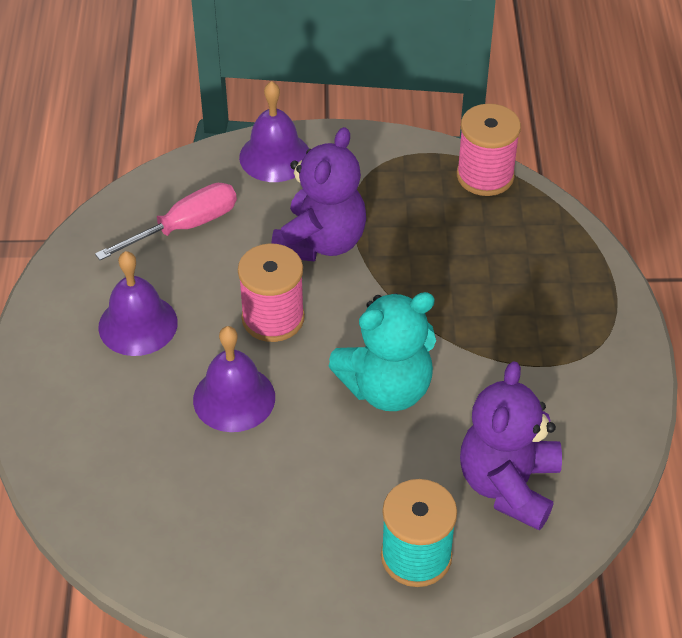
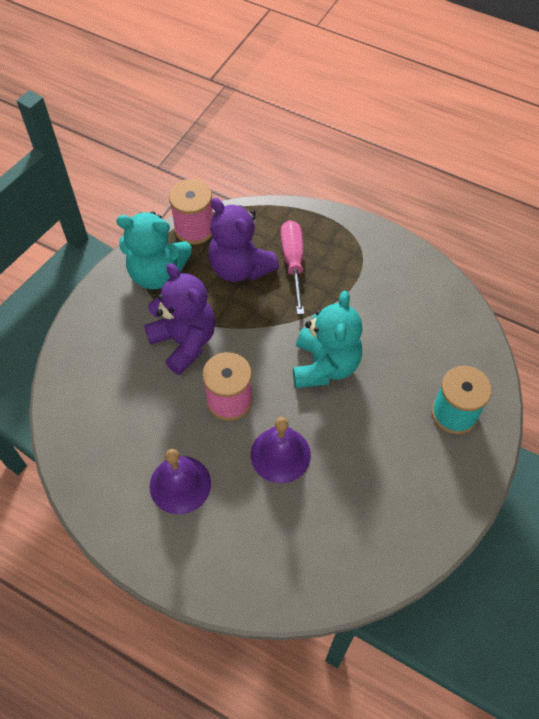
camera: 60 degrees left, 10 degrees up
pink screwdriver [95,183,237,260] -> pink screwdriver moved to [281,220,304,315]
purple bell [239,81,309,182] -> none
purple teddy bear [460,361,562,530] -> purple teddy bear moved to [208,198,279,282]
none -> turquoise teddy bear [116,211,192,289]

